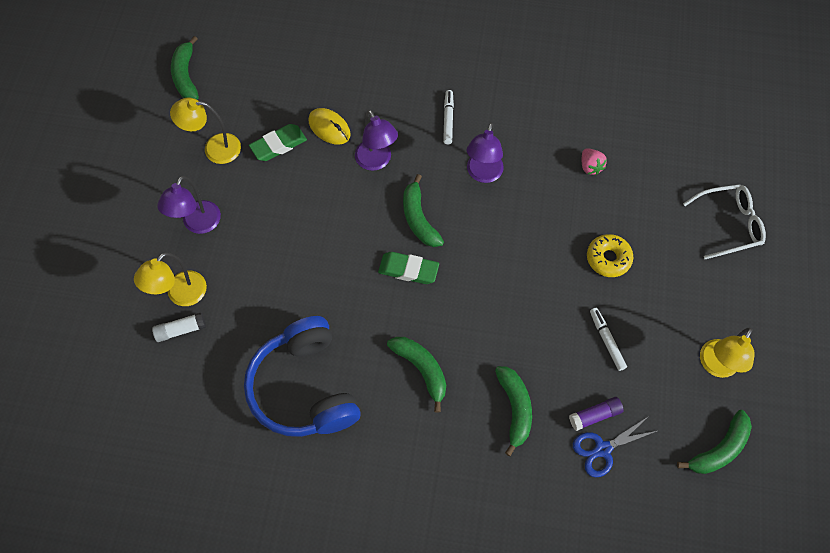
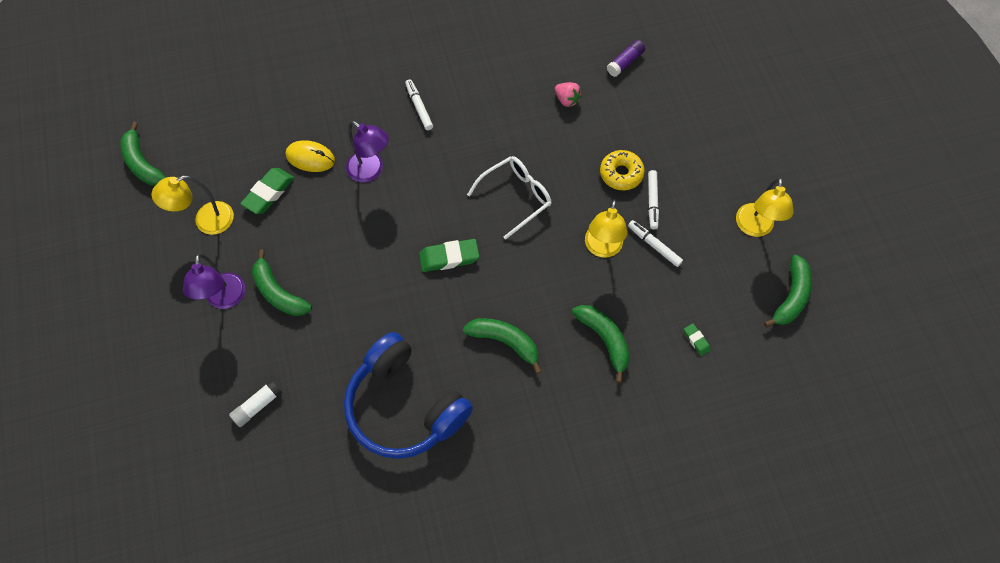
camera: 25 degrees left, 0 degrees up
yellow lamp [134,252,207,306] -> yellow lamp moved to [585,200,628,258]
green banana [403,174,444,247] -> green banana moved to [252,249,312,316]
purple lamp [466,123,504,183] -> none
purple glue stick [569,397,624,431] -> purple glue stick moved to [607,40,645,77]
blue scissors [573,416,657,477] -> green eraser [684,323,711,356]
white glasses [683,184,766,259] -> white glasses moved to [467,156,552,240]
none -> white marker [648,170,659,229]

